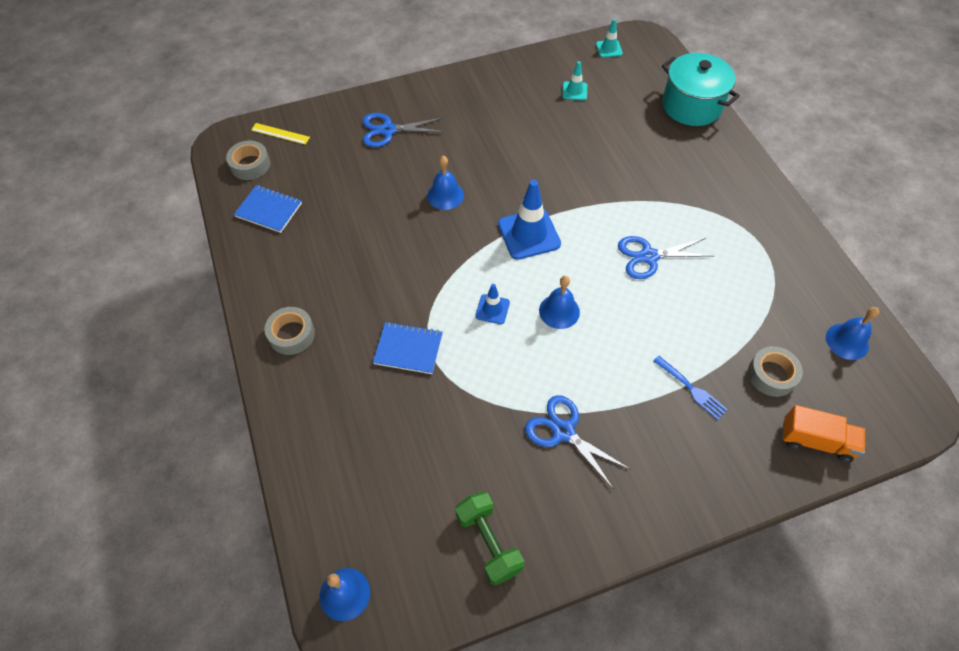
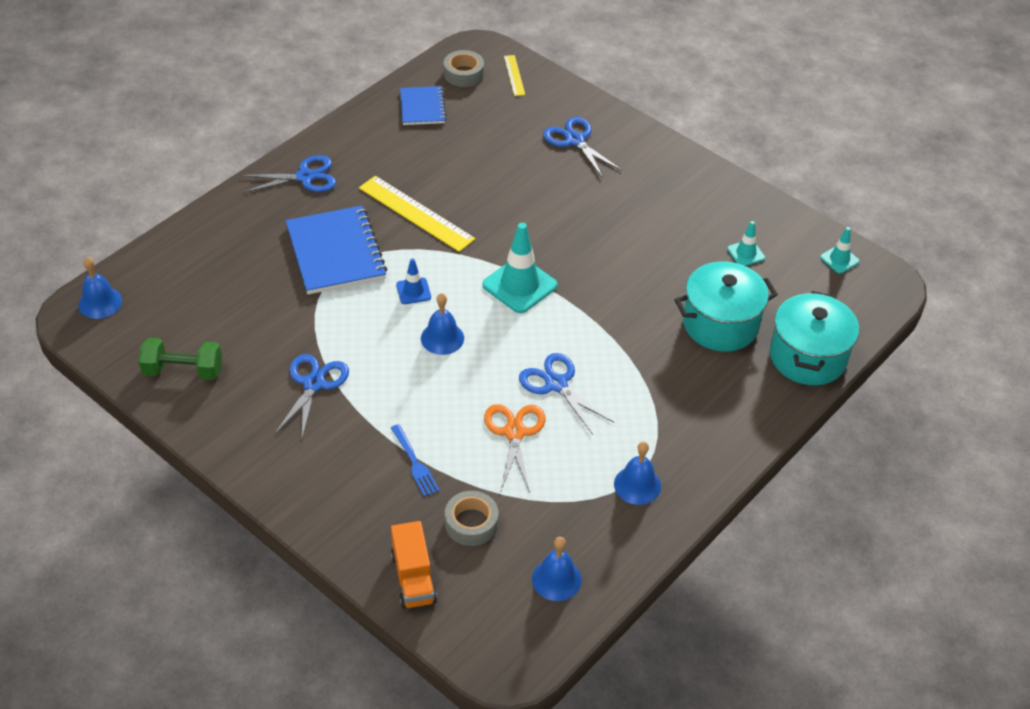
camera: 60 degrees right, 10 degrees down
grey tape [265,307,315,355] -> blue scissors [240,155,336,193]
blue notebook [373,322,443,374] -> blue notebook [286,206,387,295], size x1.72
blue bell [427,156,464,210] -> blue bell moved to [614,442,661,505]
green dumbbell [455,491,524,586] -> green dumbbell turned 60 degrees clockwise [138,338,222,380]
blue traffic cone [498,180,561,259] -> turquoise traffic cone [482,223,558,313]
blue fork [653,356,728,420] -> blue fork turned 45 degrees counterclockwise [391,424,440,497]
none -> yellow ruler [359,176,475,252]
none -> orange scissors [484,404,545,493]
none -> turquoise pot [674,261,778,352]

